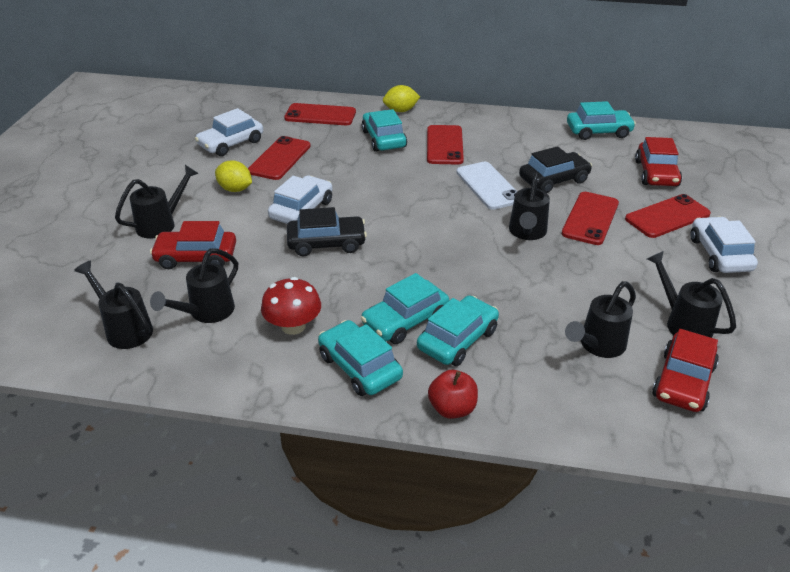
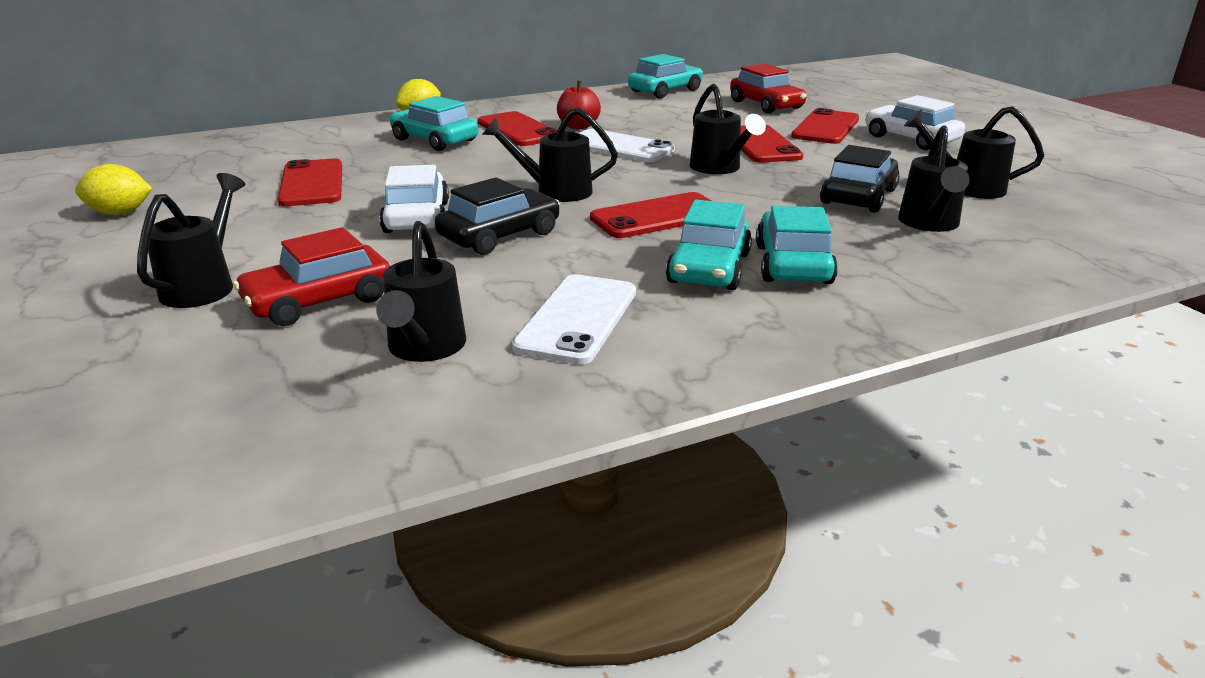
camera: 35 degrees left, 10 degrees down
black watering can [74,261,153,349] -> black watering can moved to [482,108,618,202]
white car [195,108,263,156] -> none
yellow lemon [215,160,252,192] -> yellow lemon moved to [75,164,152,215]
red mushroom [261,277,321,335] -> white phone [512,274,636,365]
red phone [284,103,356,125] -> red phone moved to [590,192,712,238]
turquoise car [318,320,403,396] -> none
red apple [428,370,478,419] -> red apple moved to [557,81,601,129]
black car [519,146,592,193] -> black car moved to [820,145,900,213]
red car [652,329,719,412] -> none

